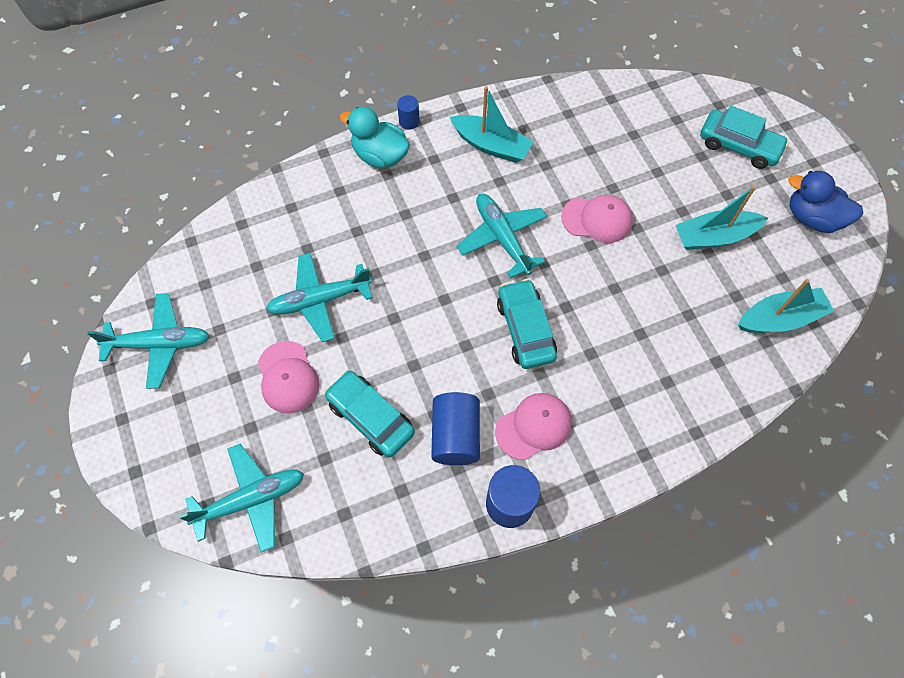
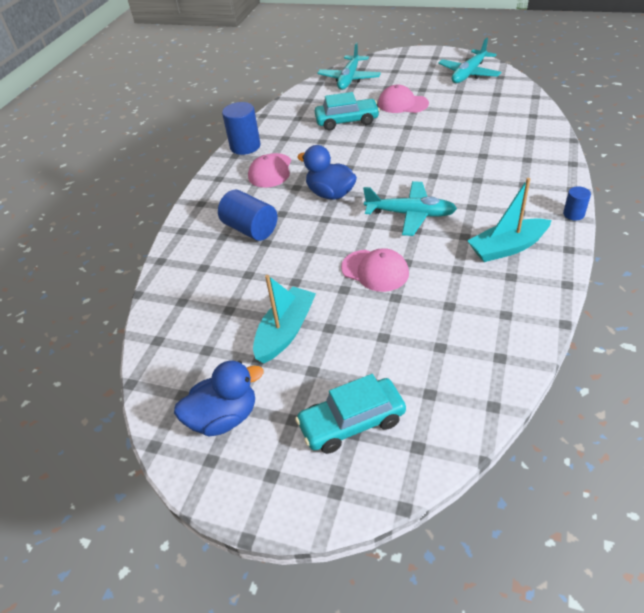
camera: 135 degrees right, 20 degrees down
turquoise plane [266,253,373,342] -> none
turquoise duck [340,107,410,168] -> none
blue cylinder [431,392,480,465] -> blue cylinder moved to [218,190,277,241]
turquoise car [497,279,557,369] -> blue duck [297,145,357,200]
pink cap [561,195,633,243] -> pink cap turned 105 degrees counterclockwise [341,248,409,292]
turquoise boat [738,279,834,333] -> none

